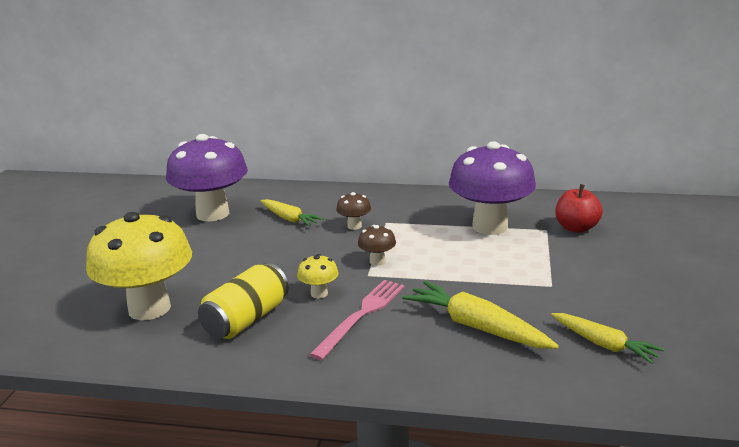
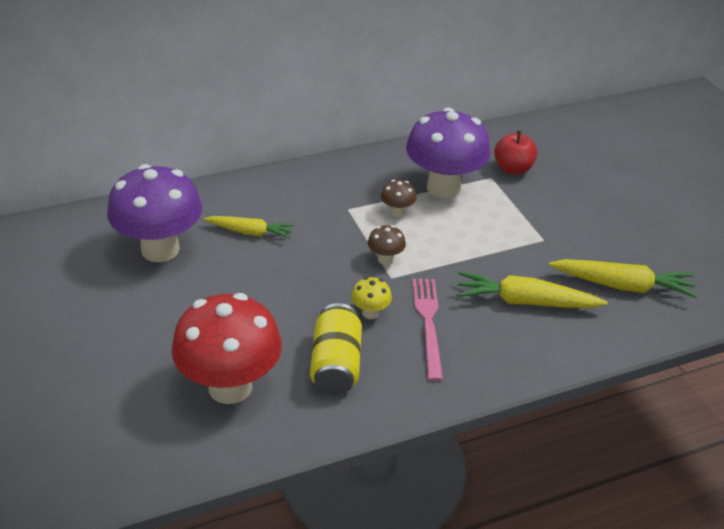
camera: 35 degrees left, 15 degrees up
yellow mushroom [86,212,192,320] -> red mushroom [172,293,282,404]
brown mushroom [336,192,371,230] -> brown mushroom moved to [381,180,417,217]
yellow carrot [551,313,664,364] -> yellow carrot [549,259,697,298], size x1.52

